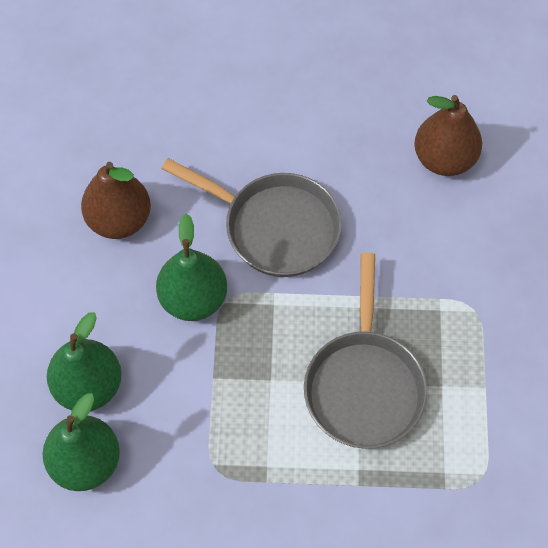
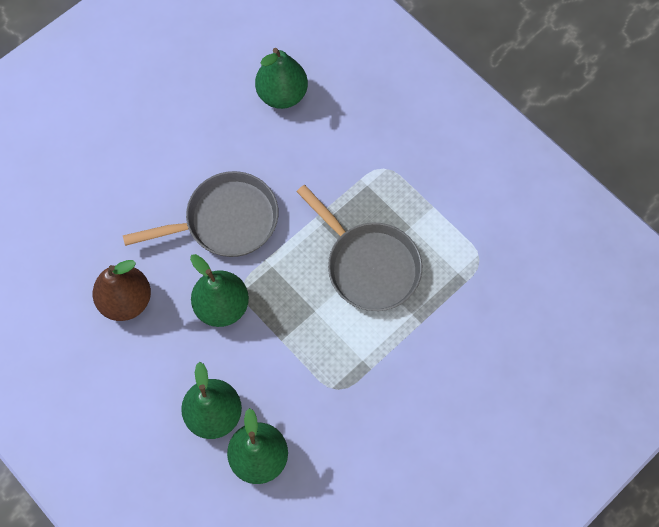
camera: 45 degrees left, 5 degrees up
brown pear [414,95,482,176] -> green pear [255,48,308,109]

